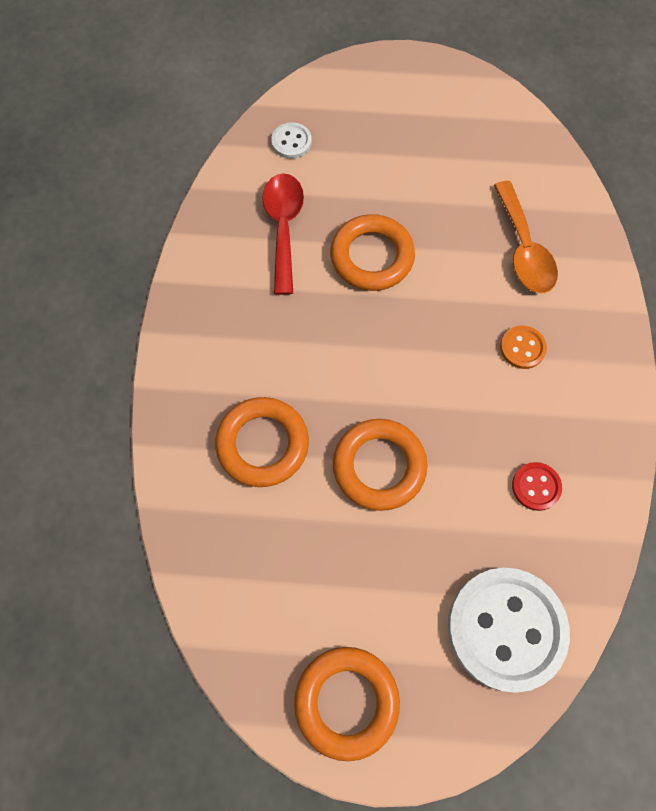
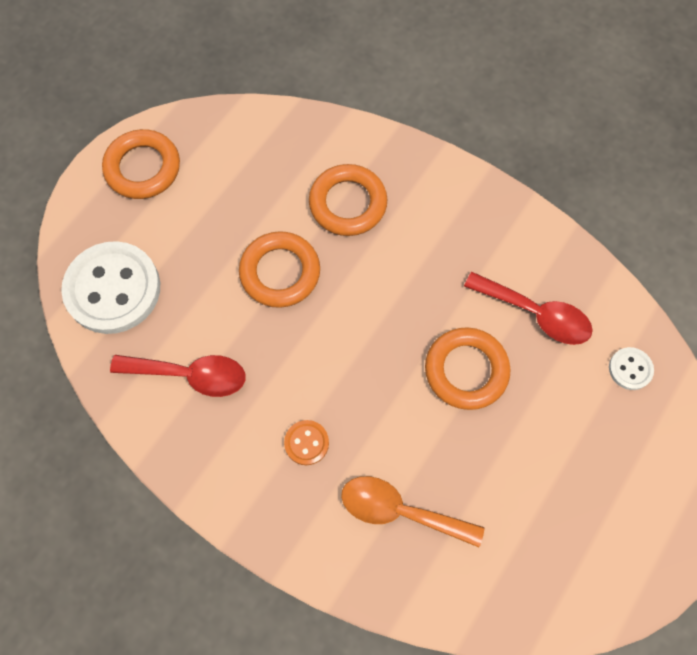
camera: 120 degrees right, 0 degrees up
red button [512,462,562,511] -> red spoon [110,355,246,397]

